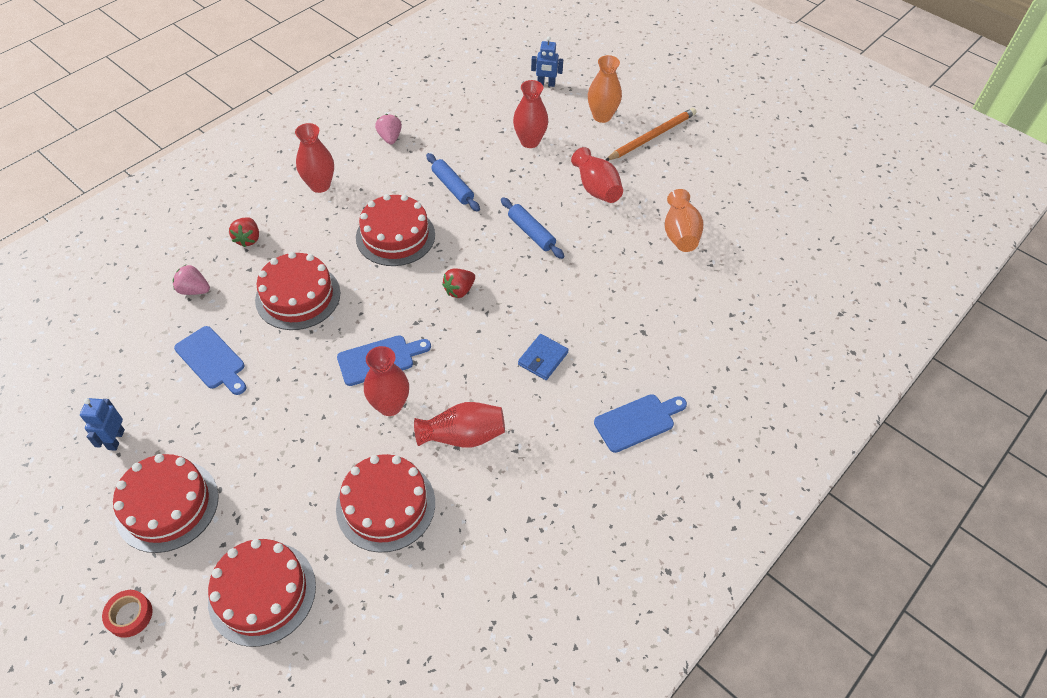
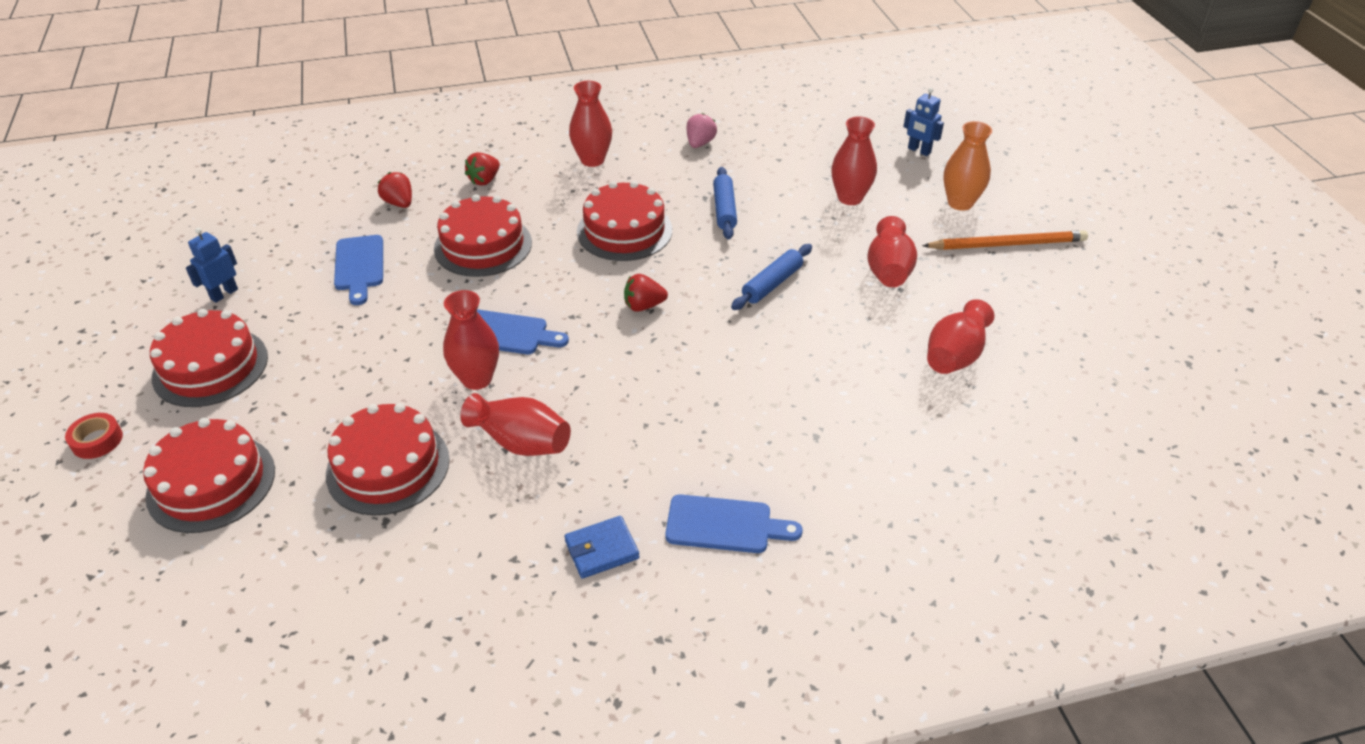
camera: 35 degrees right, 10 degrees down
pink strawberry [173,265,210,295] -> red strawberry [378,172,412,208]
blue rolling pin [501,197,564,259] -> blue rolling pin turned 45 degrees clockwise [731,244,812,310]
blue wallet [518,334,569,380] -> blue wallet moved to [564,516,640,579]
orange vase [665,189,703,252] -> red vase [927,299,994,374]

